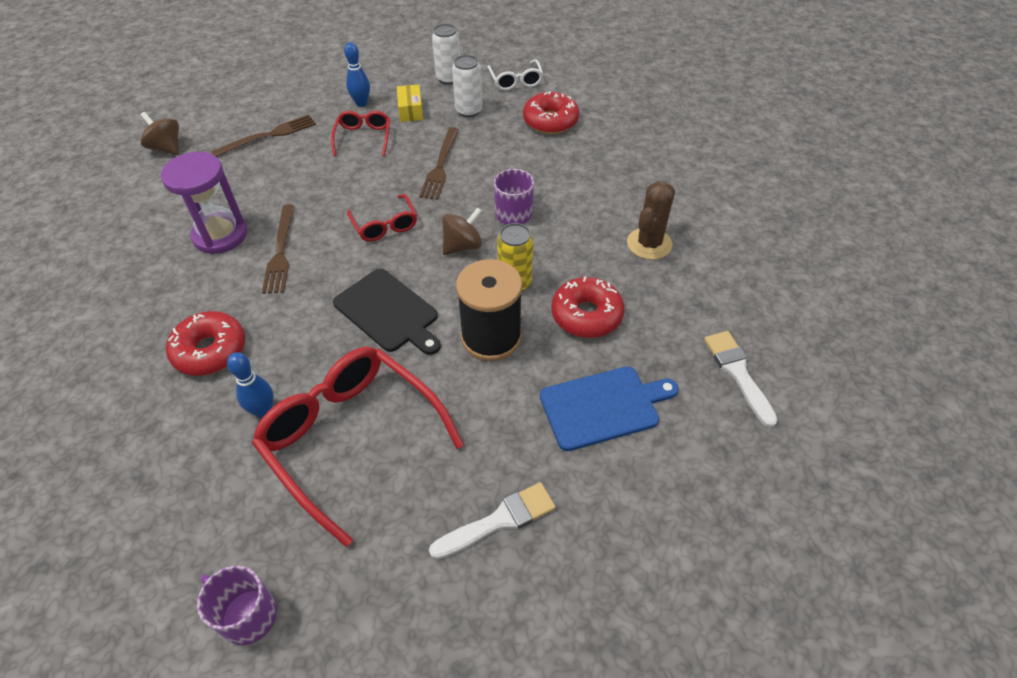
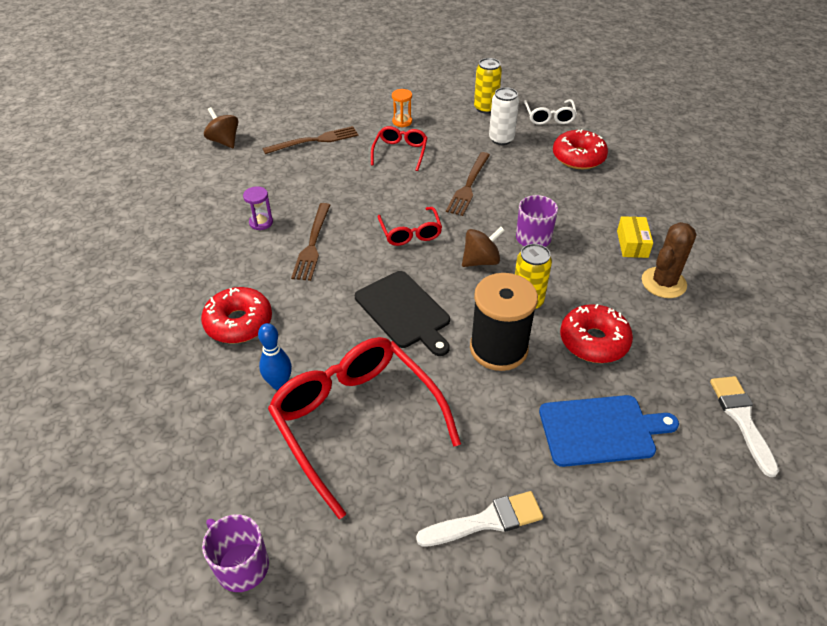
camera: 10 degrees right, 5 degrees down
purple hourglass [161,152,247,254] -> purple hourglass [243,186,273,230], size x0.48
blue bowling pin [344,42,370,107] -> orange hourglass [392,89,412,127]
yellow box [397,85,423,122] -> yellow box moved to [617,216,653,258]
white can [432,24,460,84] -> yellow can [474,58,502,114]

